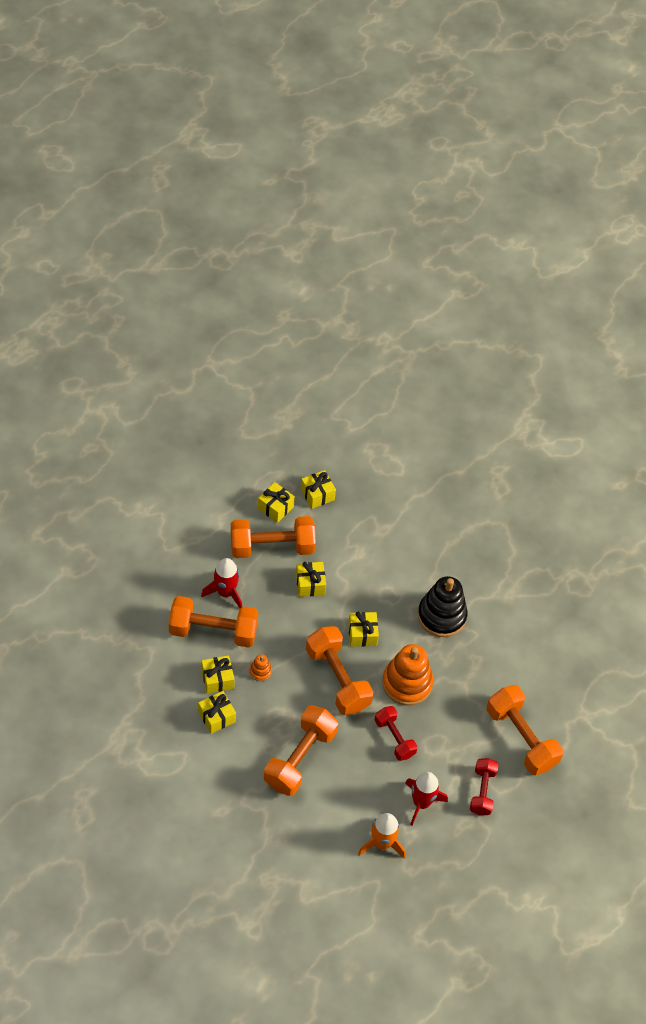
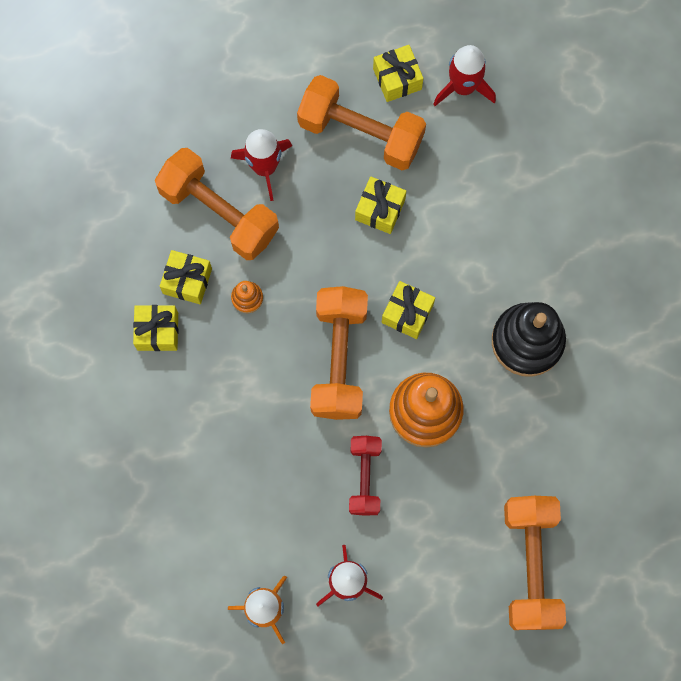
camera: 35 degrees right, 20 degrees up
orange dumbbell [264,705,338,796] -> none
yellow gift [301,470,336,509] -> red rocket [433,45,496,106]
red dumbbell [470,758,499,815] -> none

